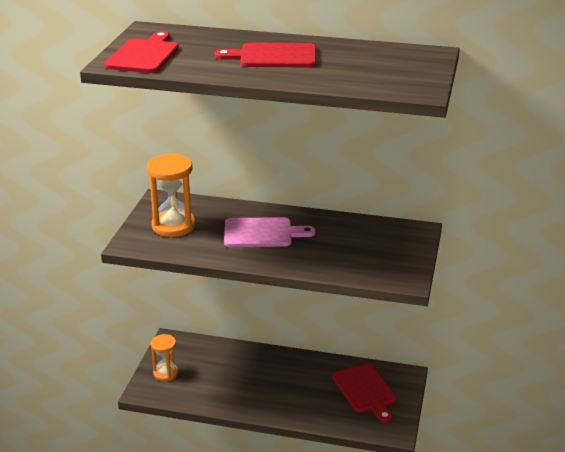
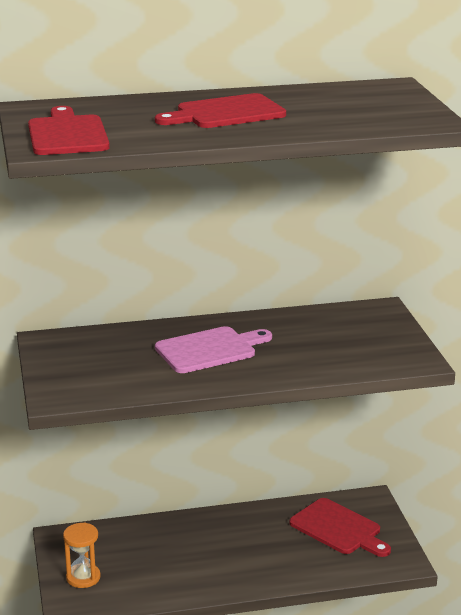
camera: 25 degrees left, 5 degrees down
orange hourglass [147,154,196,237] -> none

